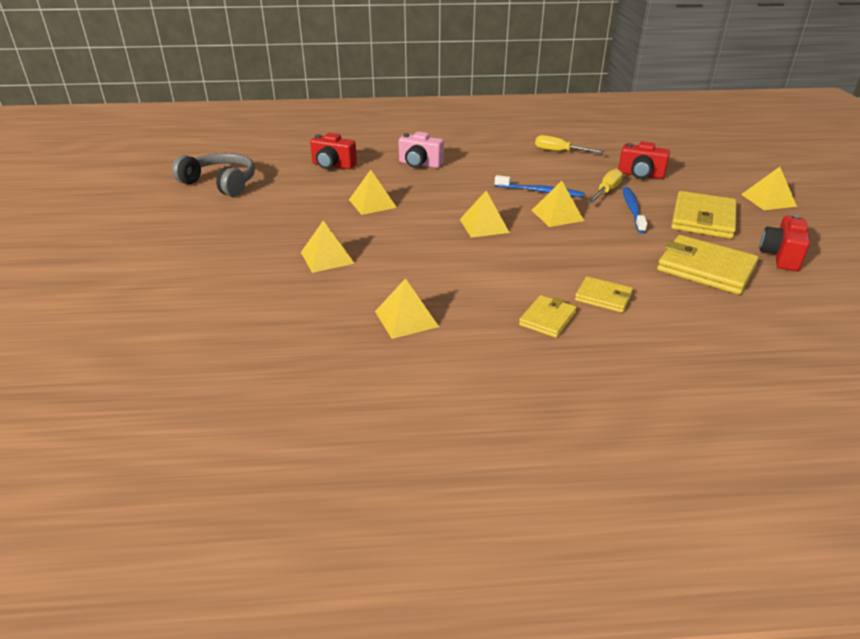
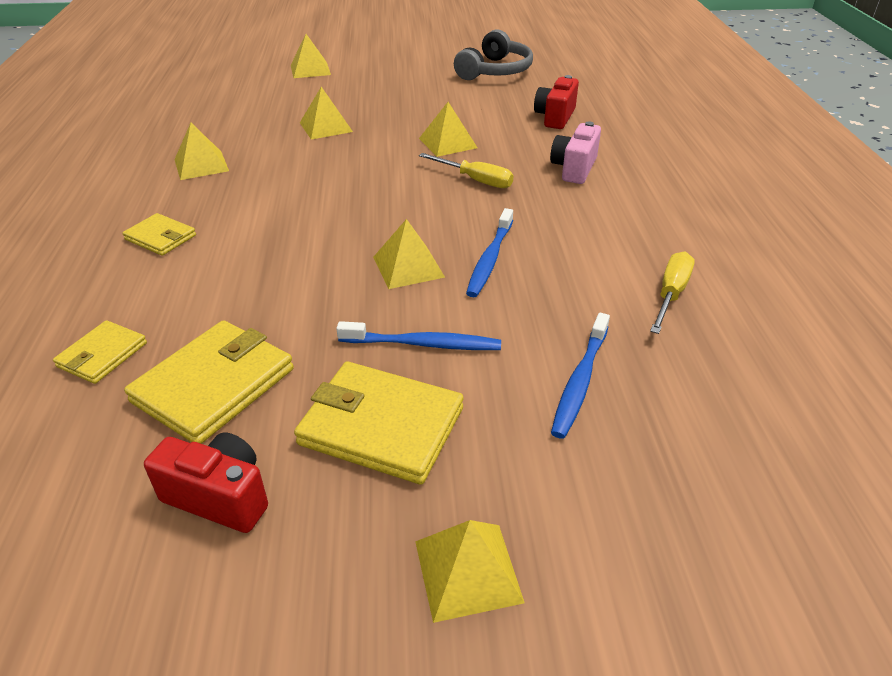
camera: 90 degrees right, 5 degrees up
yellow pyramid [460,191,510,238] -> yellow pyramid moved to [291,34,331,78]
yellow wallet [575,276,633,313] -> yellow wallet moved to [53,320,147,384]
yellow screwdriver [588,169,623,203] -> yellow screwdriver moved to [419,153,514,188]
red camera [618,141,670,179] -> blue toothbrush [551,313,610,439]

